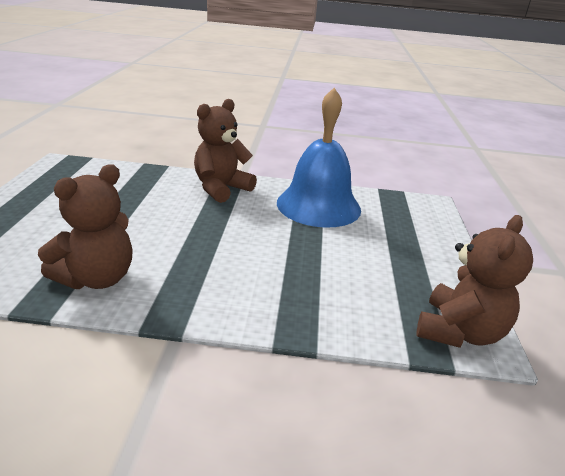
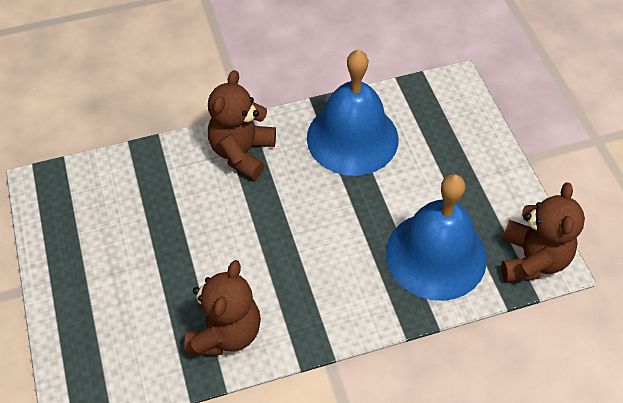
camera: 20 degrees left, 25 degrees up
none -> blue bell [386,174,487,301]

